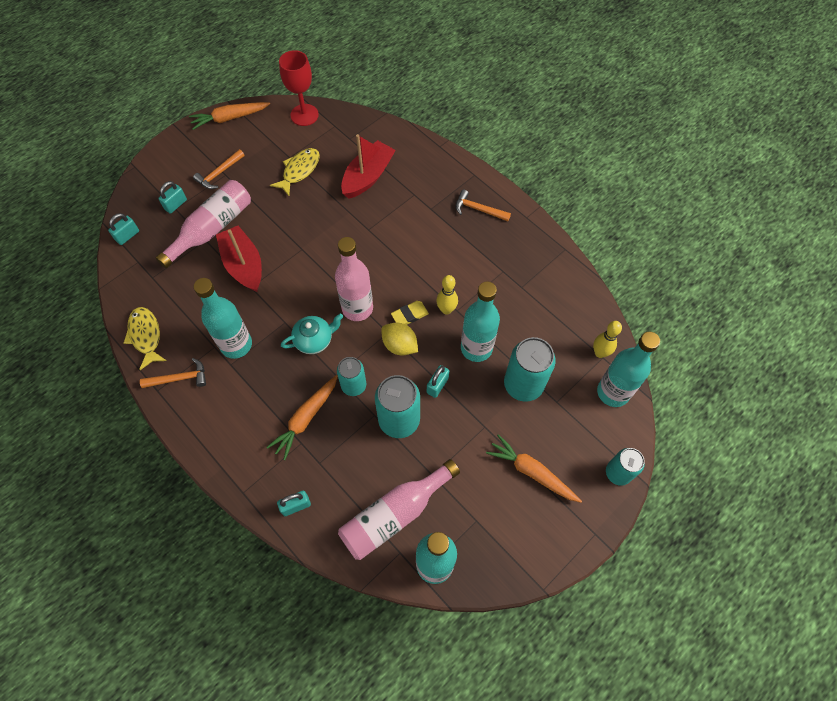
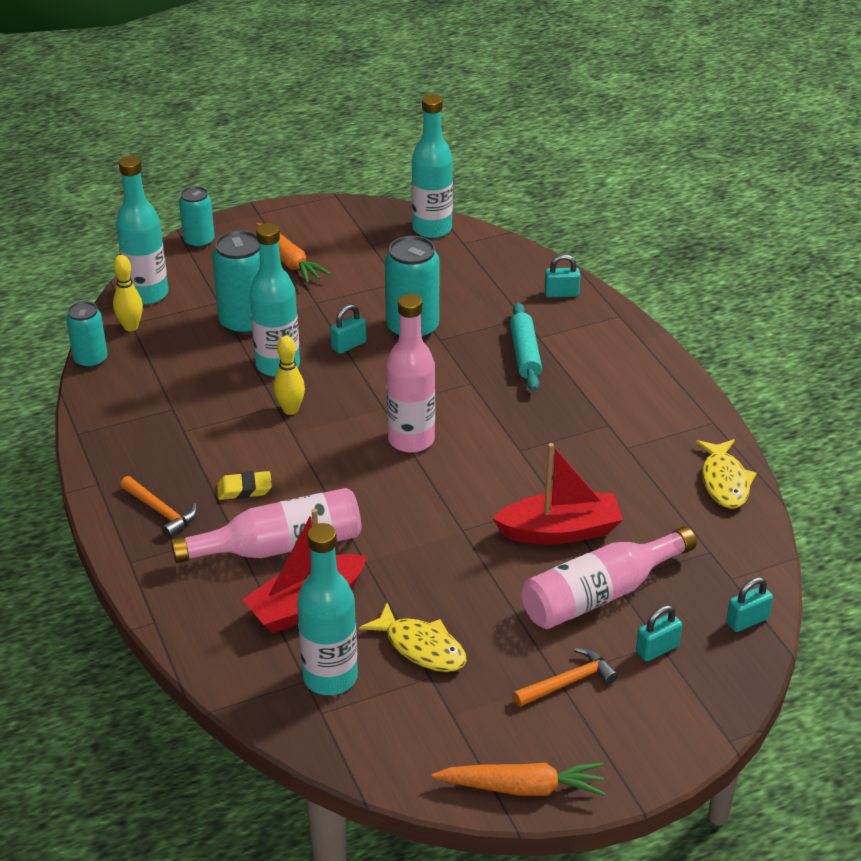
camera: 160 degrees left, 25 degrees down
orange hammer [140,358,206,388] -> none
turquoise bottle [194,278,252,359] -> turquoise bottle moved to [297,523,358,695]
red boat [216,225,262,292] -> red boat turned 90 degrees counterclockwise [492,443,623,544]
orange carrot [266,375,338,460] -> turquoise rolling pin [510,302,542,391]
yellow fish [270,148,320,196] -> yellow fish turned 105 degrees counterclockwise [359,603,467,672]
red goblet [279,50,319,126] -> none
turquoise teapot [281,313,343,354] -> none
turquoise can [337,357,366,396] -> turquoise can moved to [66,301,108,368]
pink bottle [338,459,460,560] -> pink bottle moved to [171,488,361,563]
yellow lemon [381,323,418,355] -> none
yellow eraser [391,301,429,325] -> yellow eraser moved to [217,471,272,500]

